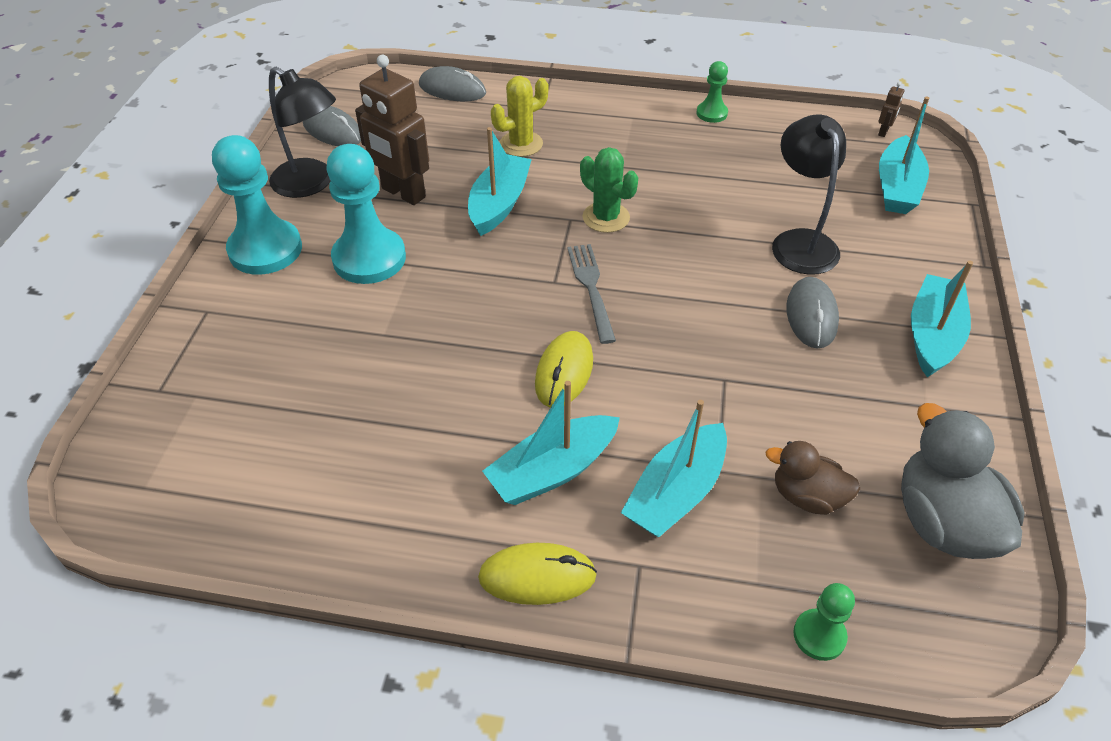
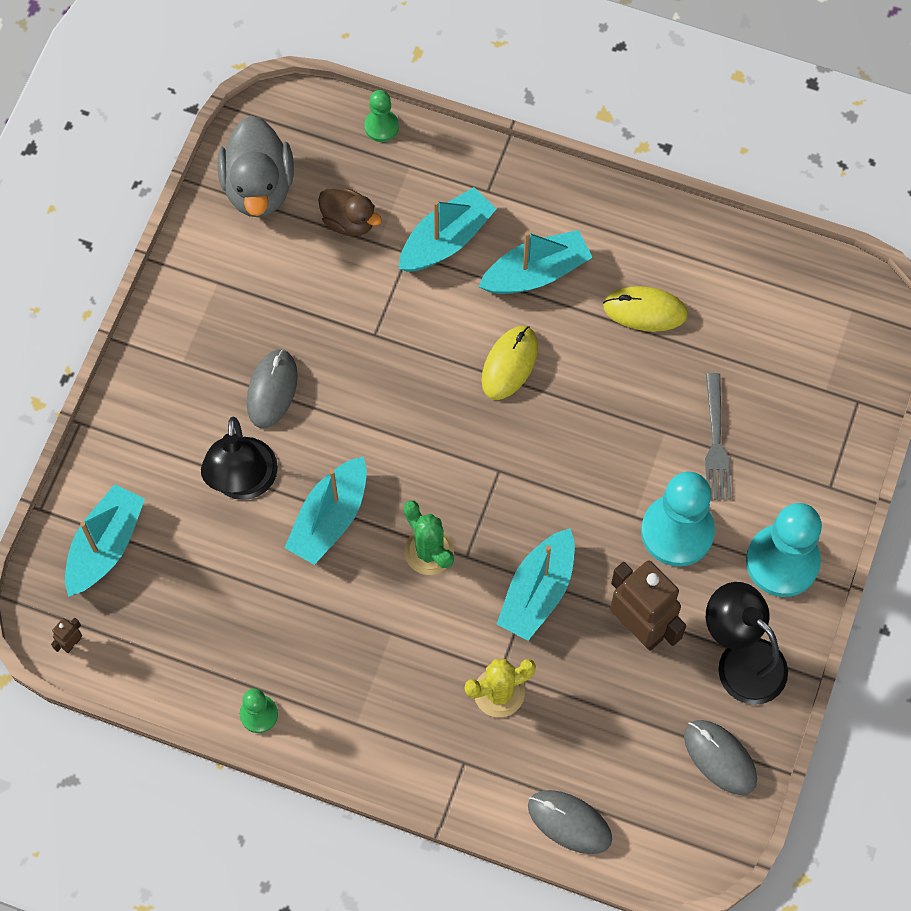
camera: 170 degrees left, 20 degrees up
yellow mouse [478,543,597,605] -> yellow mouse moved to [603,286,688,331]
grey fork [567,244,616,344] -> grey fork moved to [705,373,731,500]
turquoise boat [911,260,973,377] -> turquoise boat moved to [285,456,367,565]

